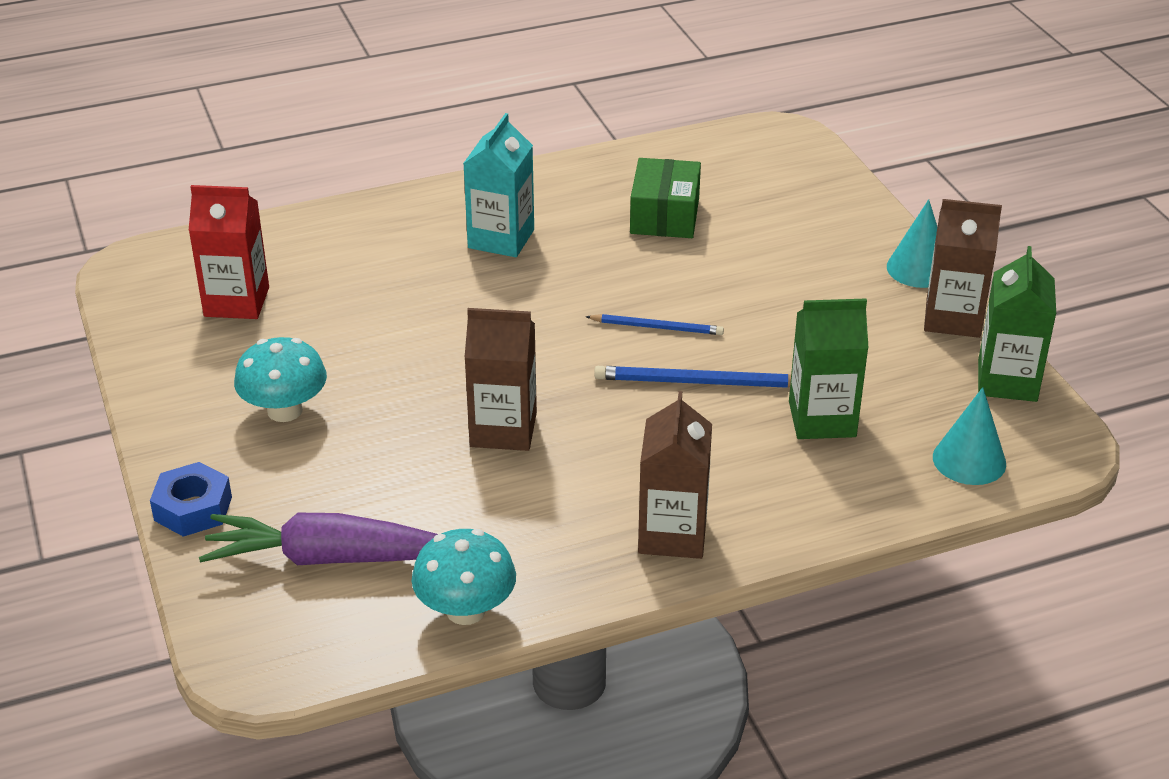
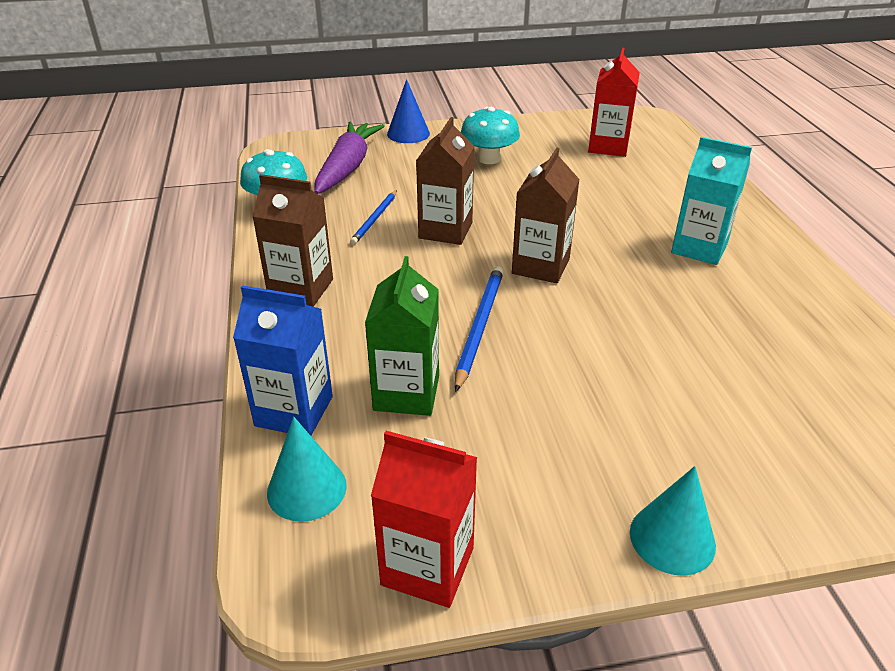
camera: 100 degrees right, 0 degrees up
blue nut [150,462,232,537] -> blue cone [387,79,430,143]
blue pencil [585,314,724,335] -> blue pencil moved to [350,190,397,245]
green box [630,158,701,238] -> none
brown carton [924,199,1002,338] -> brown carton moved to [512,147,580,283]
green carton [978,246,1056,402] -> red carton [371,431,477,608]
none -> blue carton [233,285,333,435]

